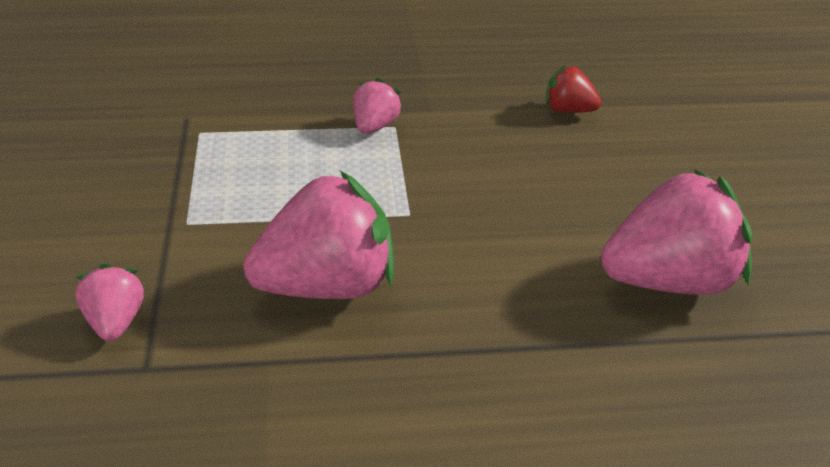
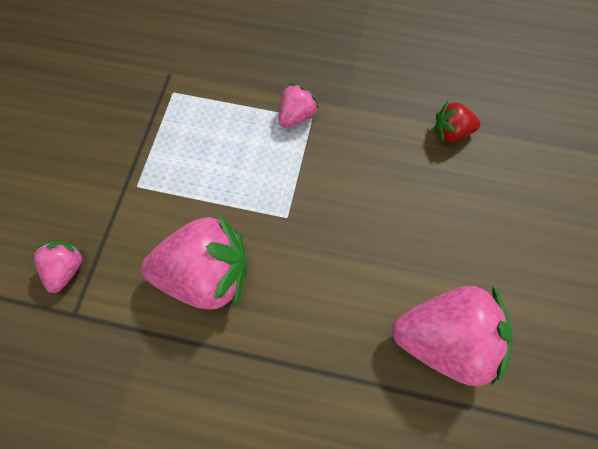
camera: 20 degrees right, 30 degrees up
red strawberry [546,65,602,113] -> red strawberry turned 45 degrees counterclockwise [434,101,481,142]

